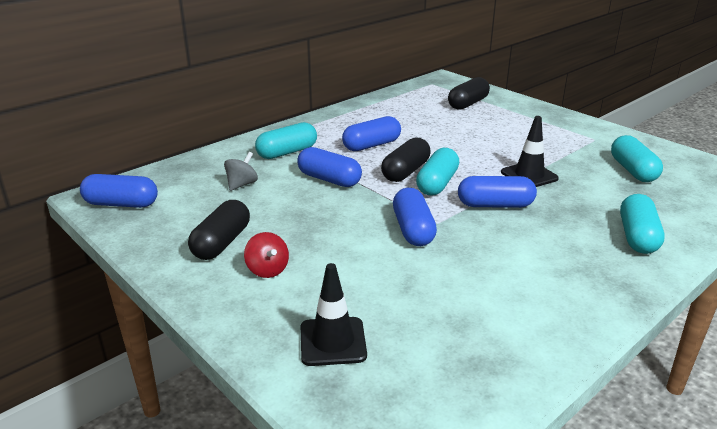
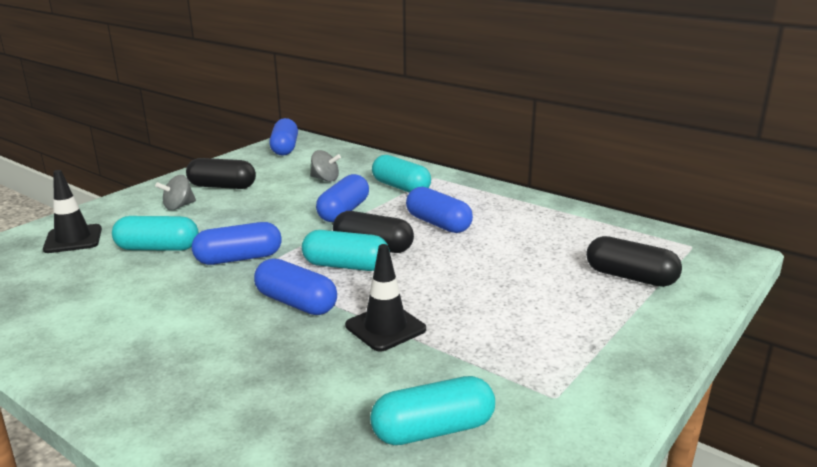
camera: 80 degrees right, 5 degrees down
red spinning top [244,232,289,278] -> grey spinning top [155,175,196,210]
blue capsule [458,176,537,208] -> blue capsule turned 45 degrees counterclockwise [254,258,337,315]
turquoise capsule [620,194,665,254] -> turquoise capsule moved to [112,216,199,251]

